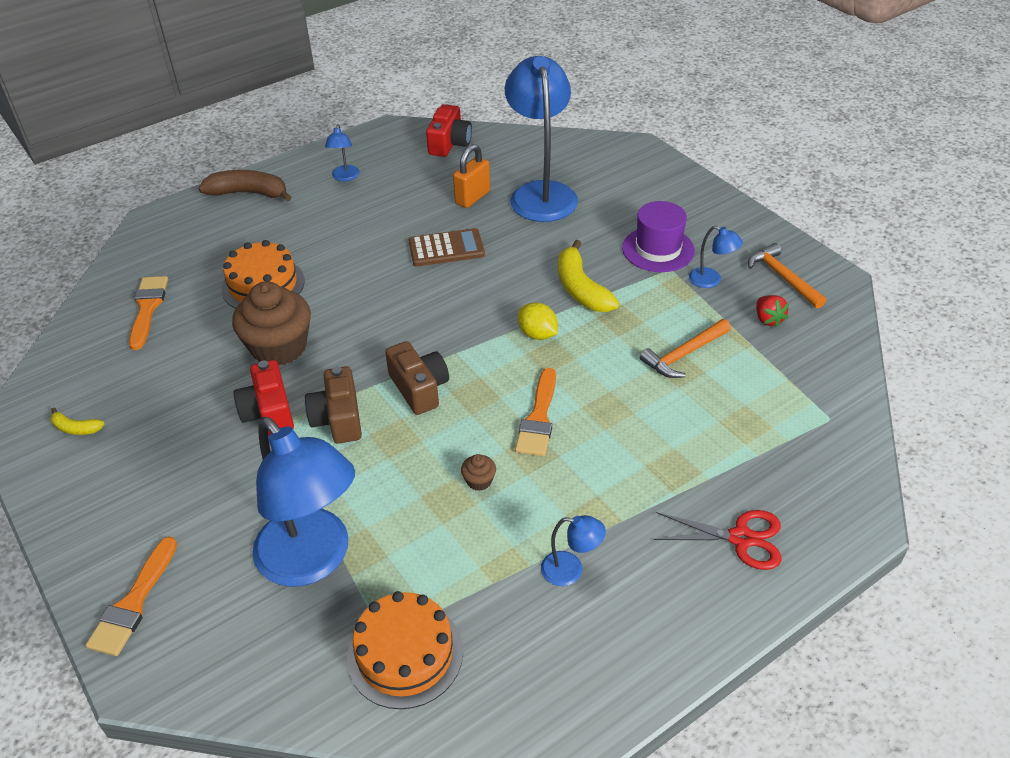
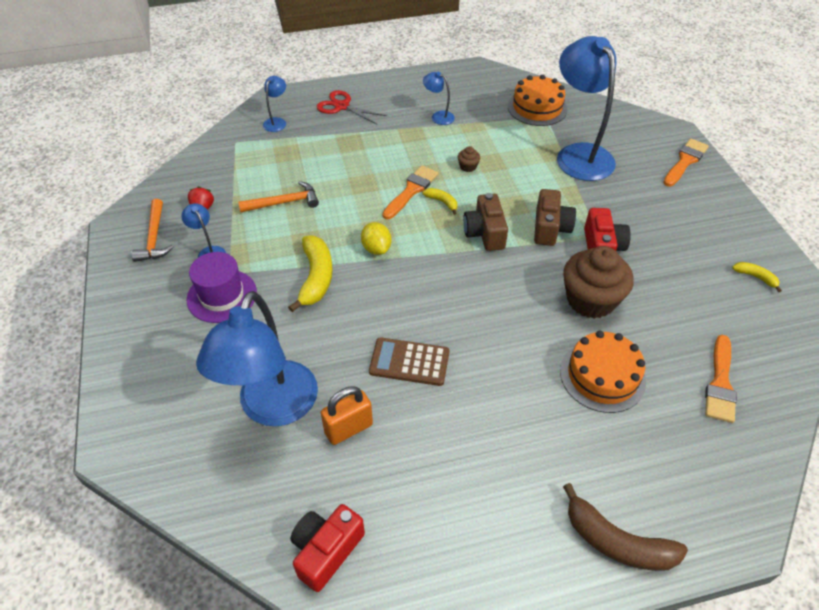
camera: 160 degrees left, 5 degrees up
blue lamp [325,124,360,181] -> blue lamp moved to [263,76,286,132]
none -> yellow banana [423,188,457,215]

